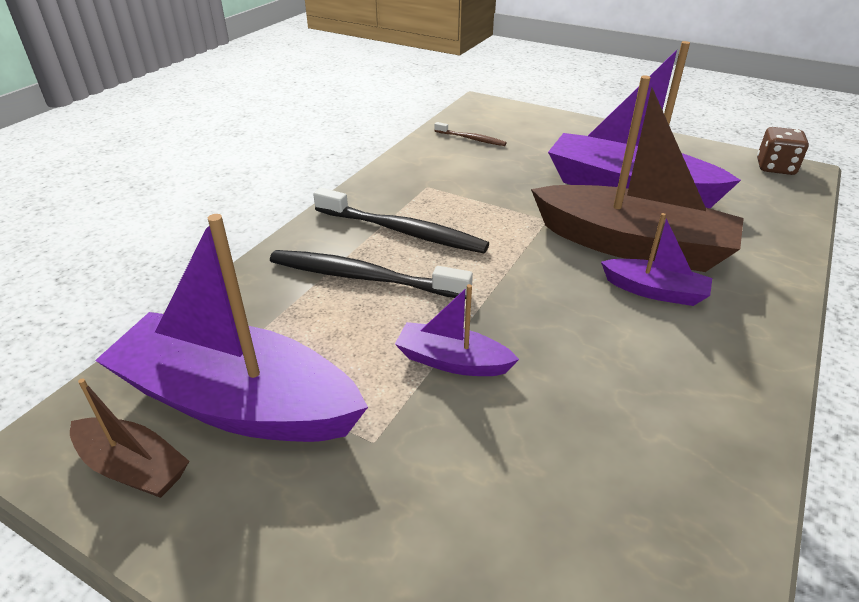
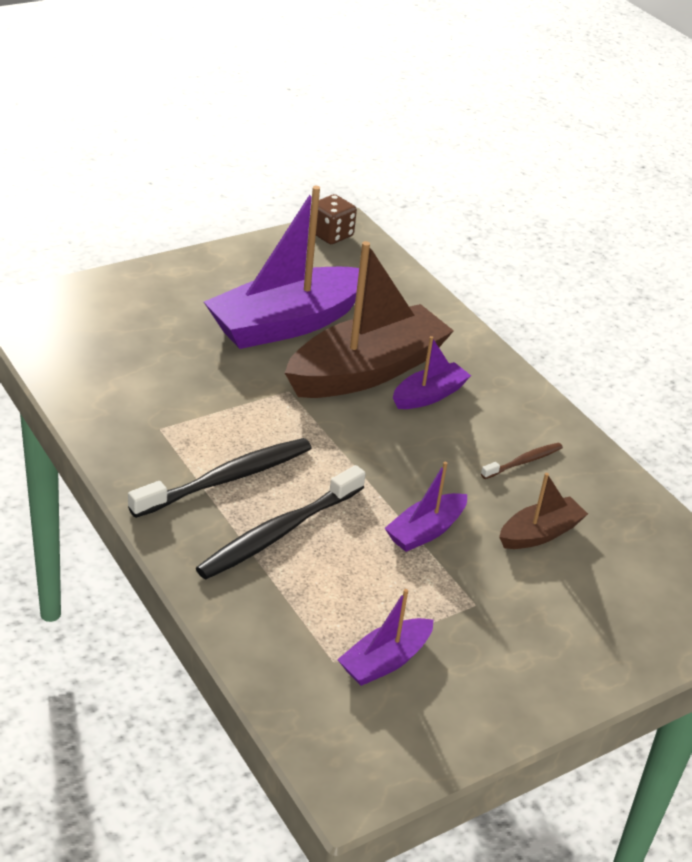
camera: 65 degrees left, 0 degrees up
brown boat [70,378,189,498] -> brown boat moved to [499,473,588,549]
purple boat [95,214,368,442] -> purple boat [337,589,434,686], size x0.48
brown toothbrush [434,122,507,146] -> brown toothbrush moved to [481,443,563,479]

